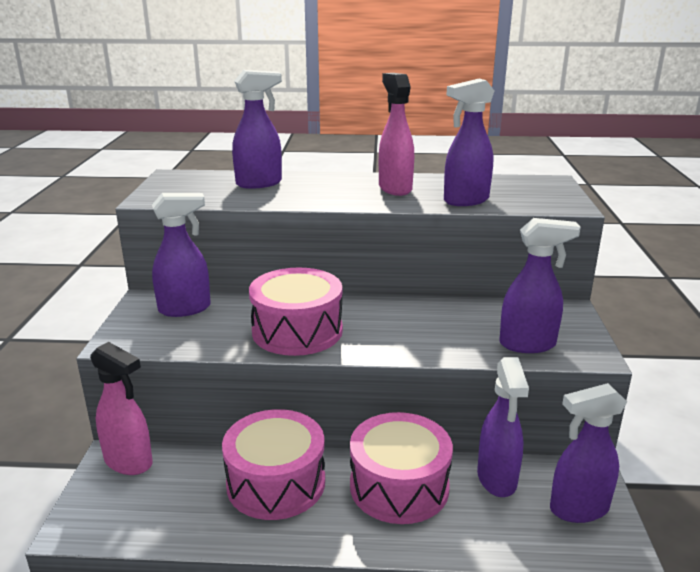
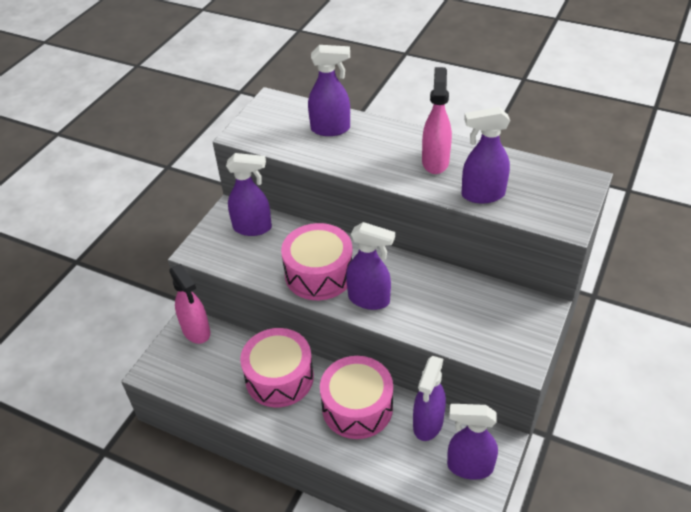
camera: 25 degrees right, 20 degrees up
purple spray bottle [499,218,581,353] -> purple spray bottle moved to [346,222,395,310]

